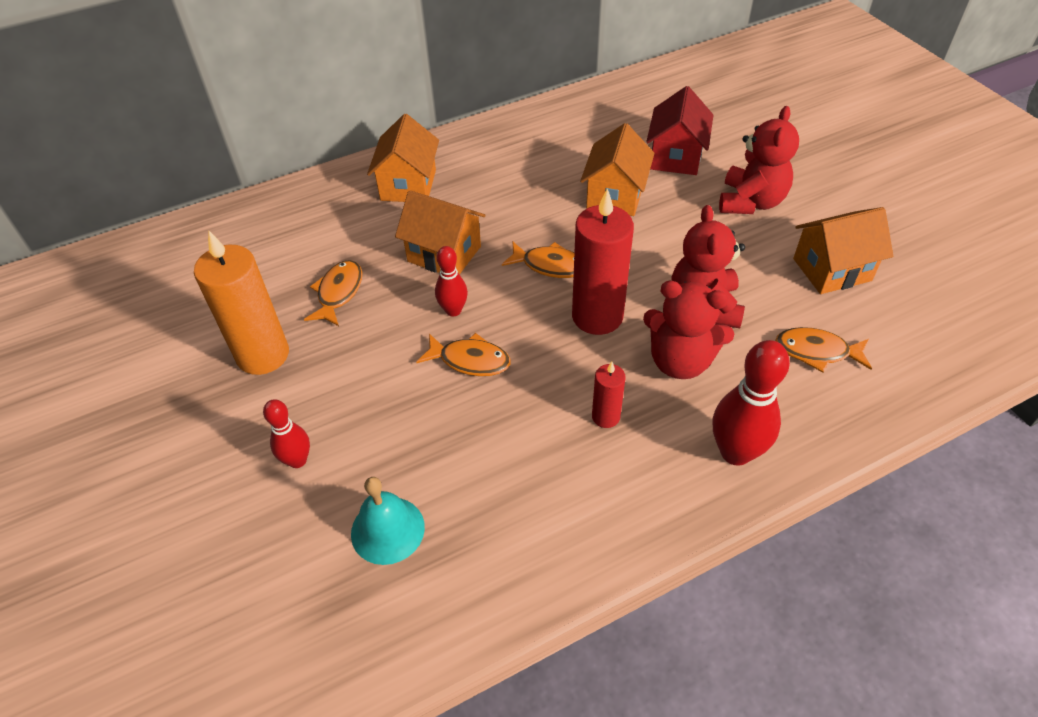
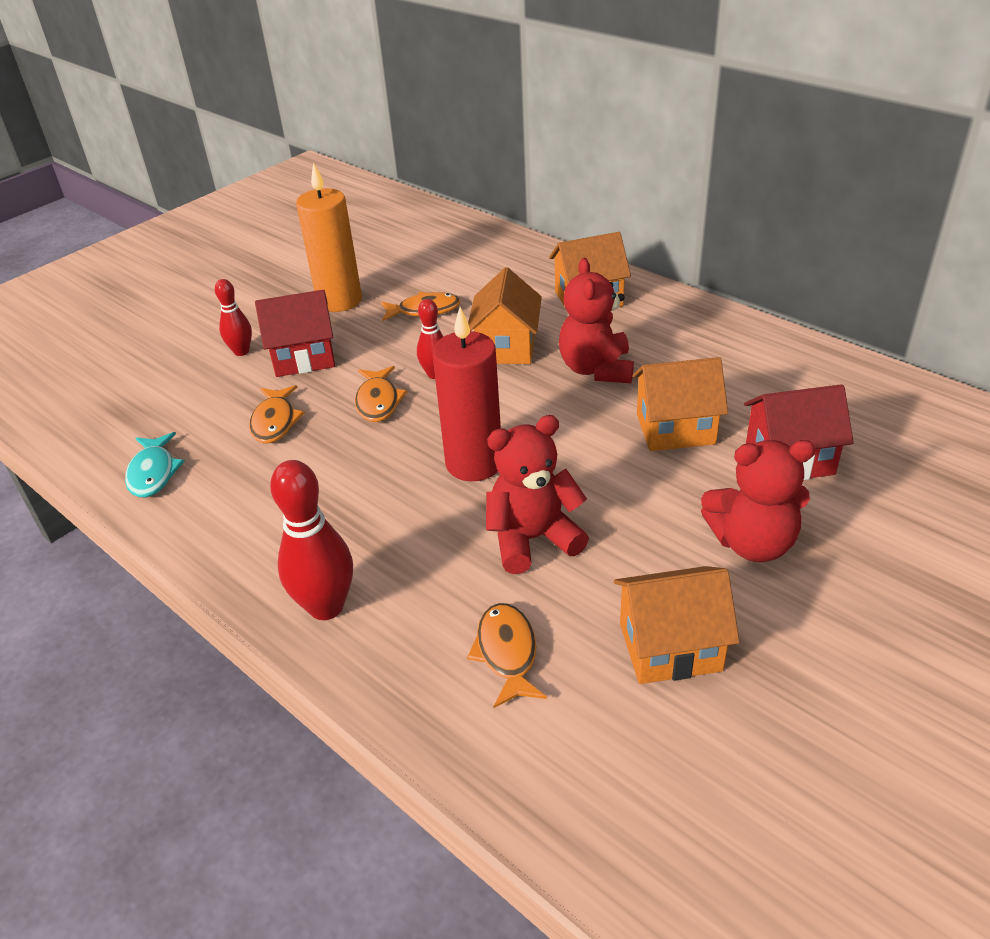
camera: 70 degrees right, 10 degrees down
turquoise bell [351,477,425,565] -> none
orange fish [502,241,574,278] -> orange fish moved to [249,385,305,444]
red candle [592,362,626,428] -> none
red teddy bear [643,281,734,379] -> red teddy bear moved to [559,258,634,383]
orange house [793,207,893,294] -> orange house turned 60 degrees counterclockwise [614,566,740,684]
none -> turquoise fish [125,432,185,497]
none -> red house [255,290,335,377]

